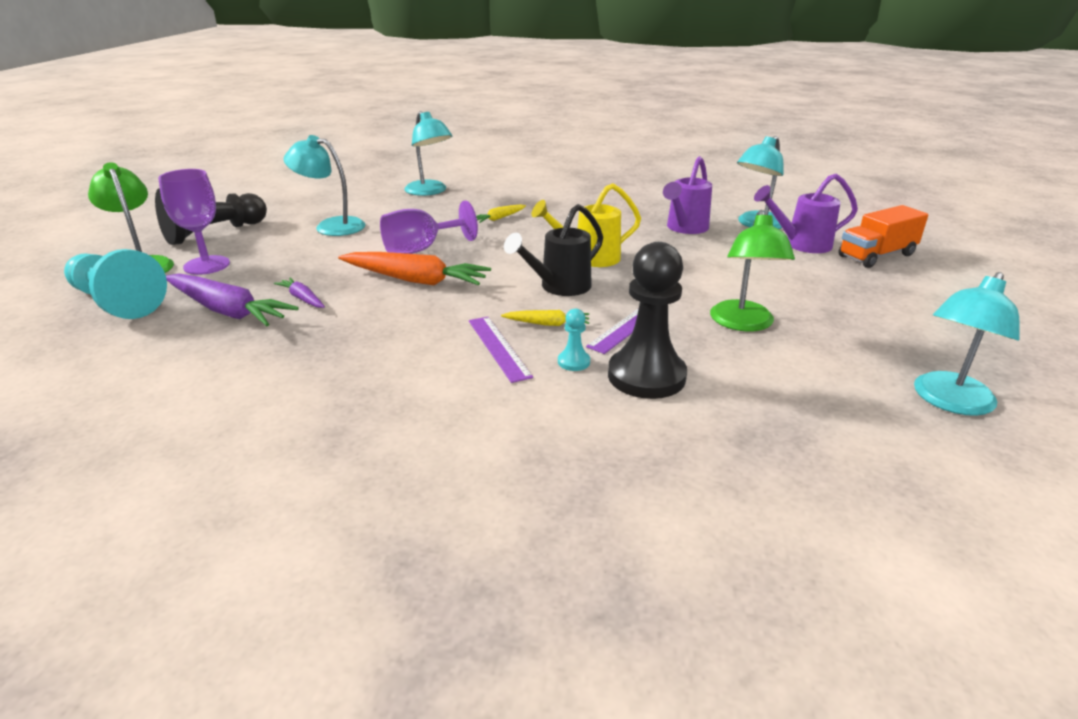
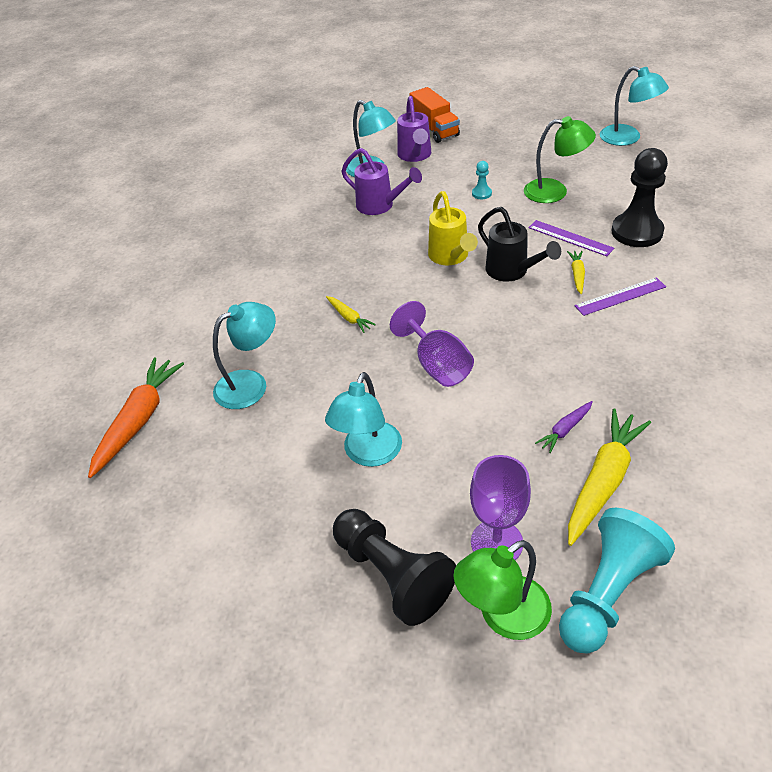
camera: 85 degrees left, 15 degrees up
purple carrot [166,273,299,326] -> yellow carrot [568,408,651,546]
orange carrot [338,252,491,285] -> orange carrot moved to [88,357,184,478]
turquoise pawn [558,309,590,371] -> turquoise pawn moved to [472,161,492,199]

